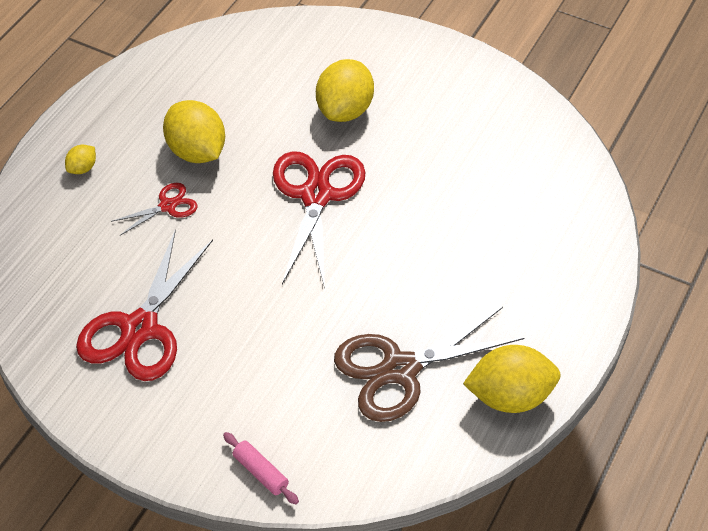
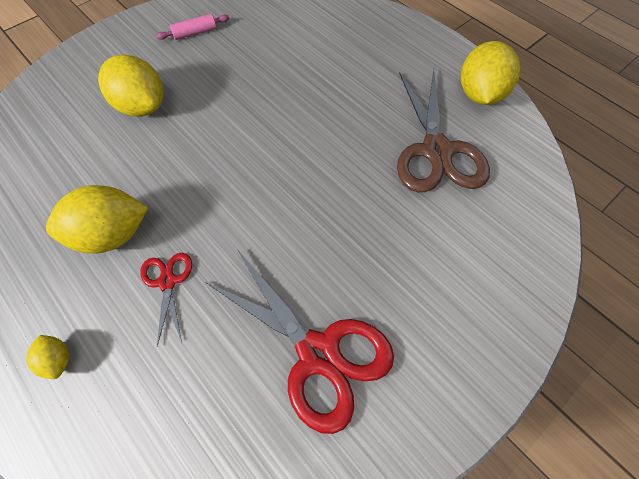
camera: 70 degrees left, 10 degrees up
pink rolling pin [223,432,299,504] -> pink rolling pin moved to [156,14,229,40]
red scissors [273,151,365,289] -> none

